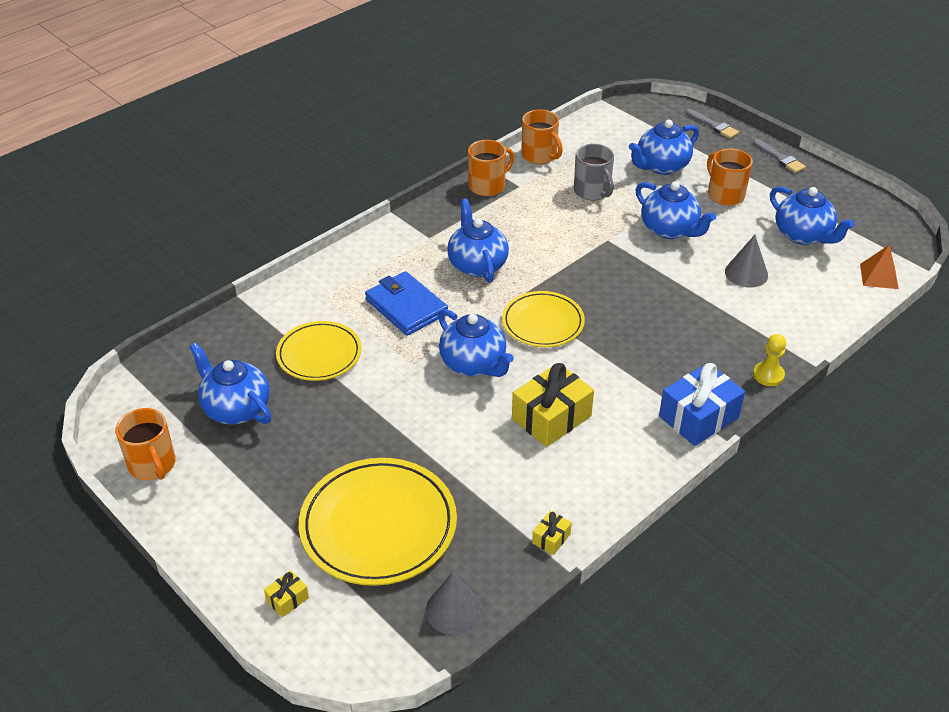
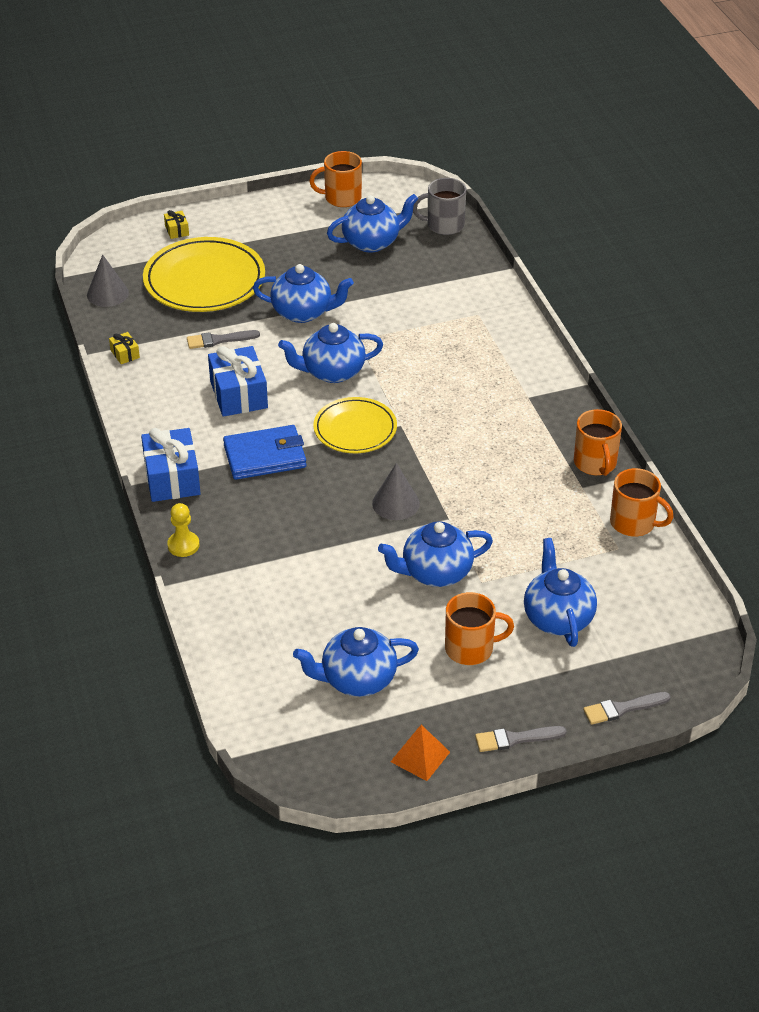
camera: 115 degrees right, 0 degrees up
yellow plate [276,321,362,381] -> none
blue wallet [365,271,448,336] -> blue wallet moved to [223,425,306,480]
blue teapot [447,199,509,282] -> blue teapot moved to [253,264,354,323]
yellow gift [512,363,594,447] -> blue gift [208,346,268,417]
orange mug [521,109,563,164] -> orange mug turned 135 degrees counterclockwise [610,468,674,536]
grey mug [574,144,614,201] -> grey mug moved to [413,178,466,235]
grey cone [725,235,768,288] -> grey cone moved to [372,463,420,520]
orange pyramid [860,245,899,289] -> orange pyramid moved to [390,725,450,781]
none -> grey brush [187,330,260,349]

